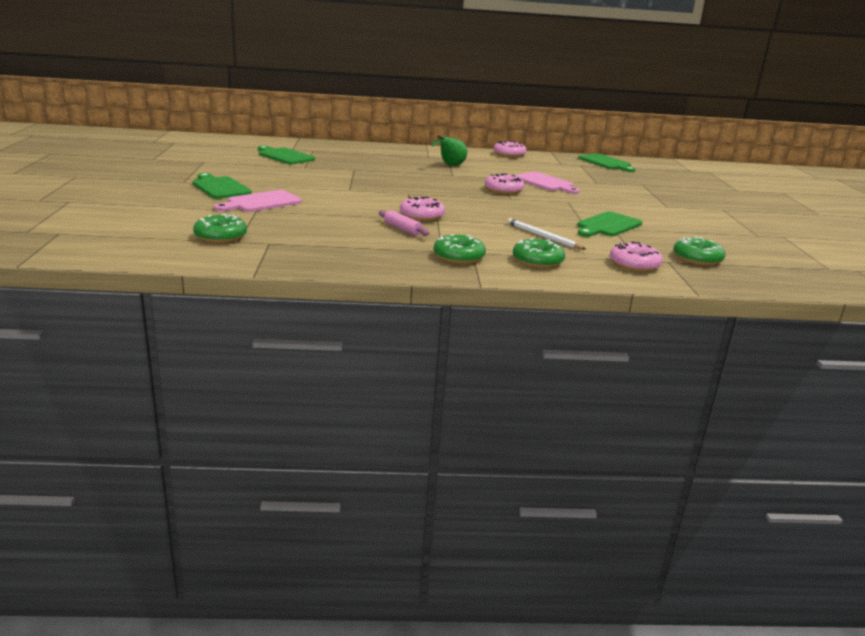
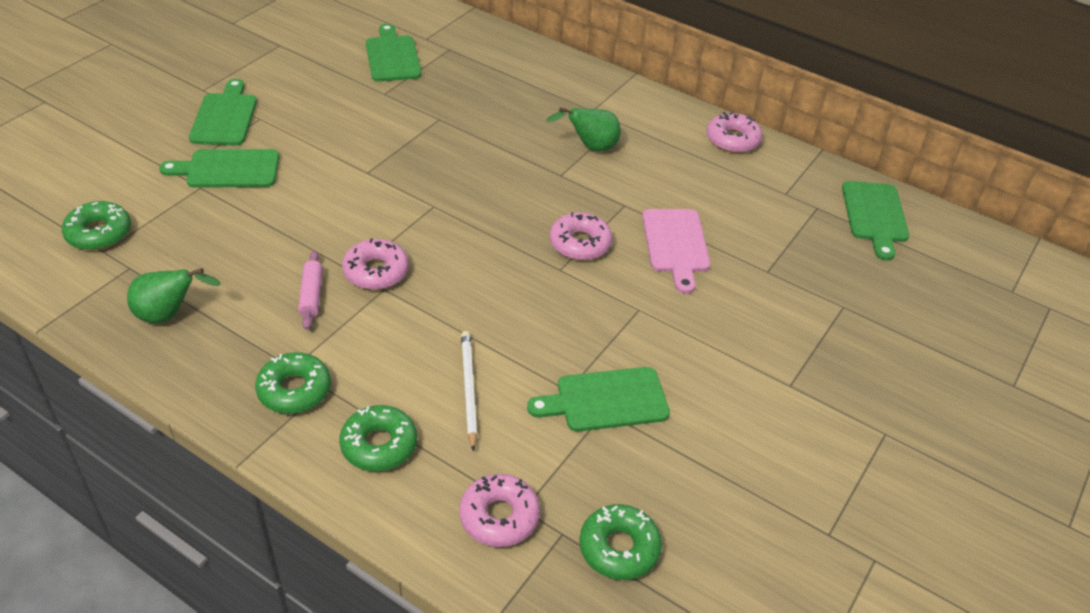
camera: 35 degrees right, 20 degrees up
pink cutting board [214,190,302,212] -> green cutting board [159,149,279,188]
none -> green pear [127,268,221,323]

